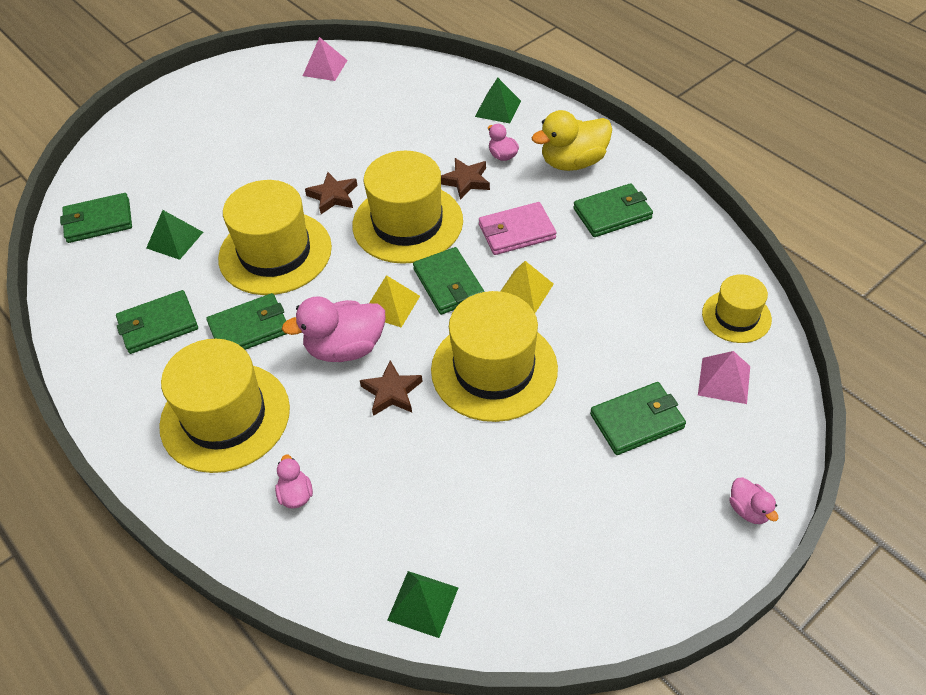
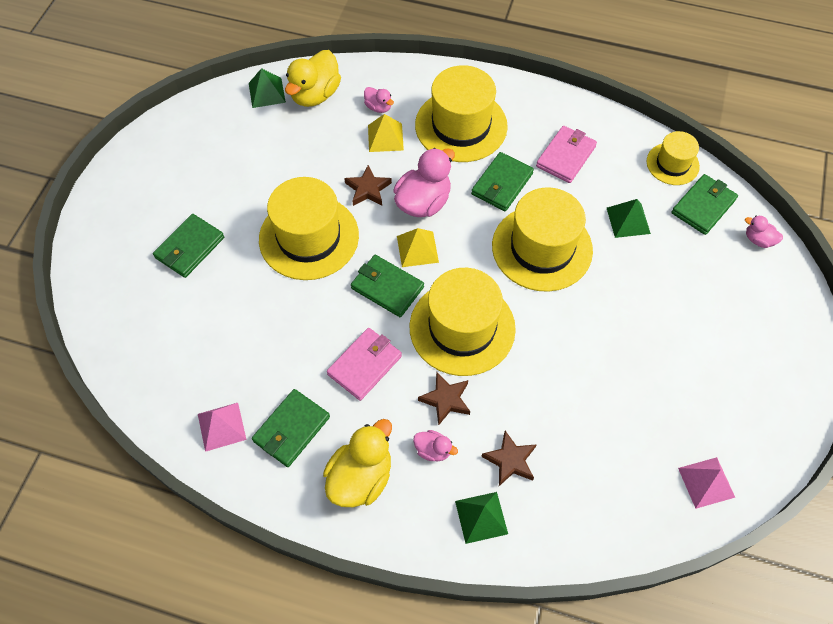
camera: 145 degrees right, 10 degrees up
green wallet [116,290,198,354] -> pink wallet [536,126,597,183]
brown star [305,172,358,214] -> brown star moved to [481,431,537,486]
yellow pyramid [501,261,554,313] -> yellow pyramid moved to [368,114,404,152]
pink pyramid [698,351,750,404] -> pink pyramid moved to [198,403,247,452]
yellow hat [702,274,772,343] -> yellow hat moved to [646,131,700,185]
pink duck [729,477,778,524] -> pink duck moved to [745,215,783,248]
none -> yellow duck [285,50,341,107]

